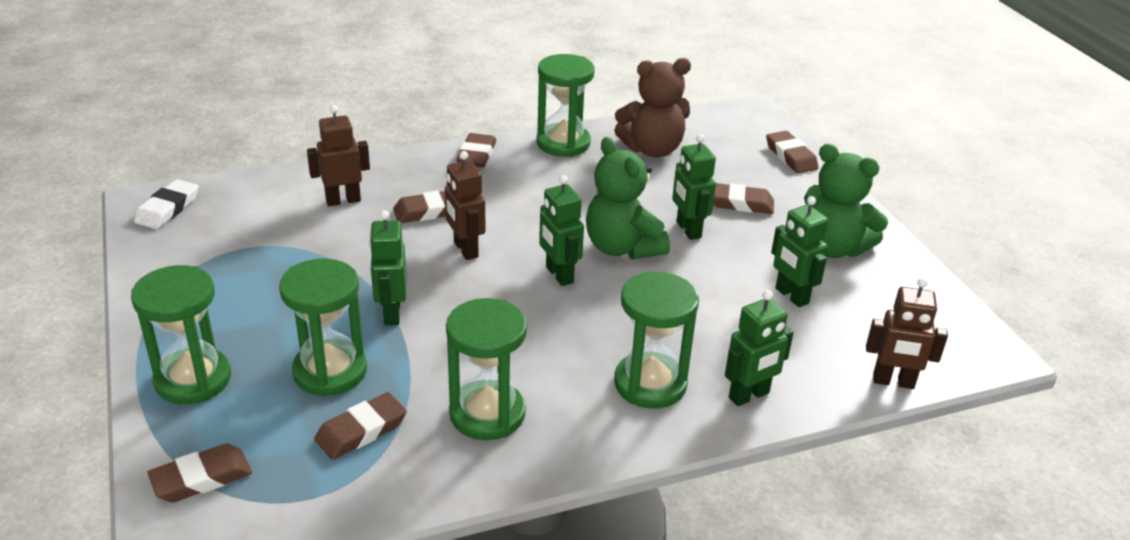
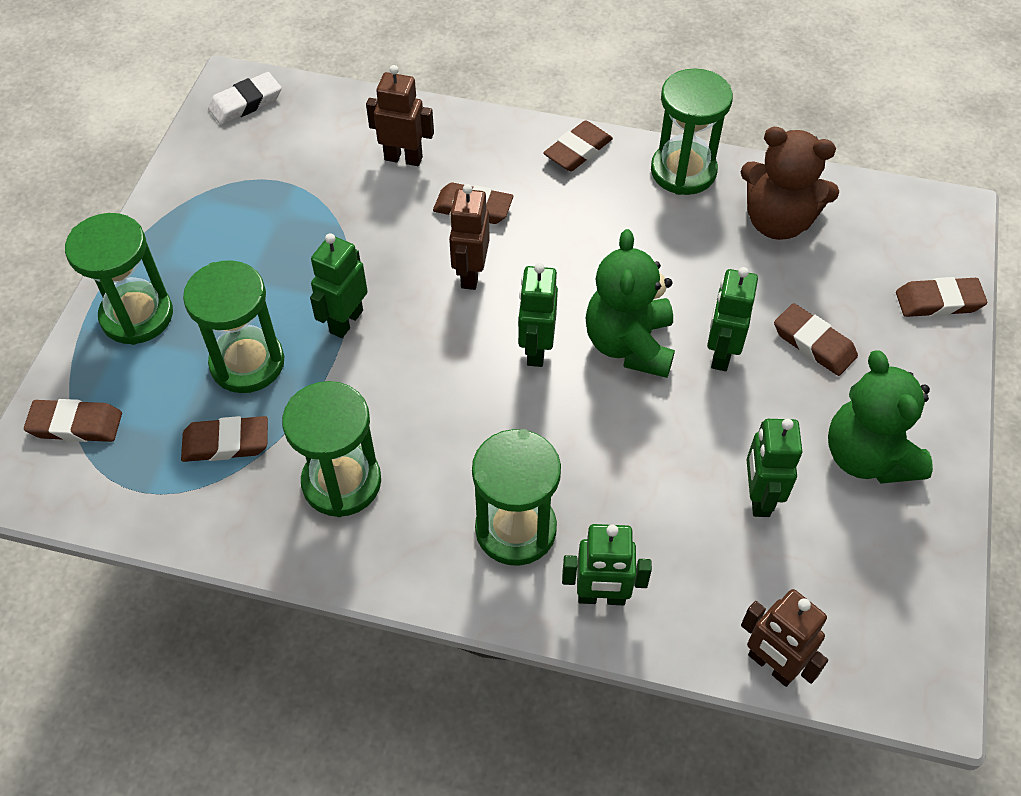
camera: 35 degrees right, 20 degrees up
brown eraser [766,131,819,173] -> brown eraser turned 75 degrees clockwise [896,277,987,317]

